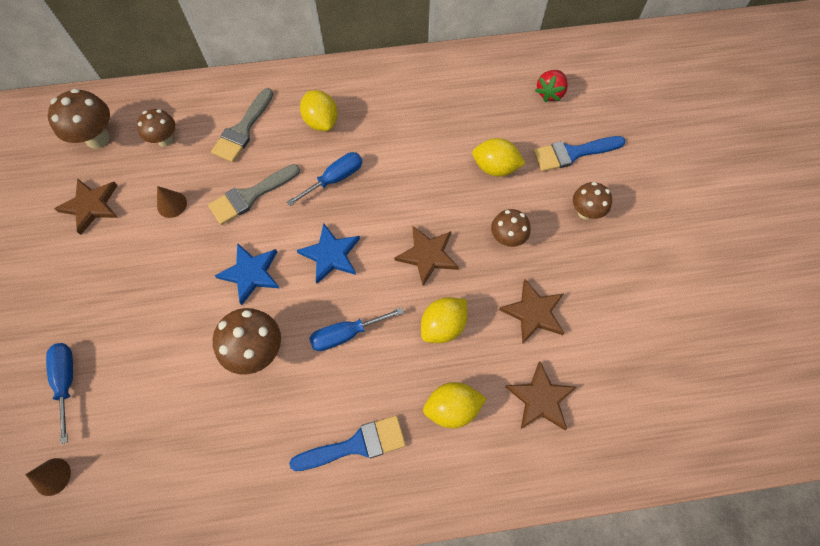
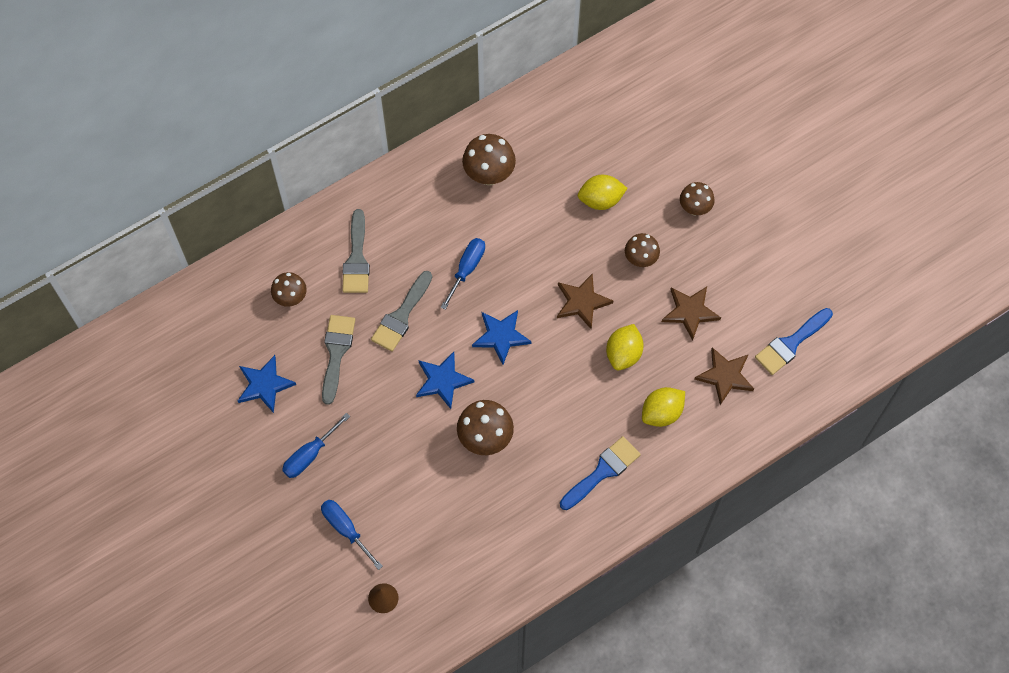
camera: 25 degrees left, 0 degrees up
brown mushroom [48,89,110,149] -> brown mushroom moved to [462,134,516,185]
brown star [54,178,118,235] -> blue star [238,355,296,413]
brown cone [157,186,187,218] -> grey brush [322,315,355,405]
yellow lemon [300,90,338,131] -> none
blue screwdriver [309,307,404,351] -> blue screwdriver moved to [282,413,350,478]
blue brush [533,136,626,171] -> blue brush moved to [755,308,833,375]
red strawberry [535,70,568,102] -> none

